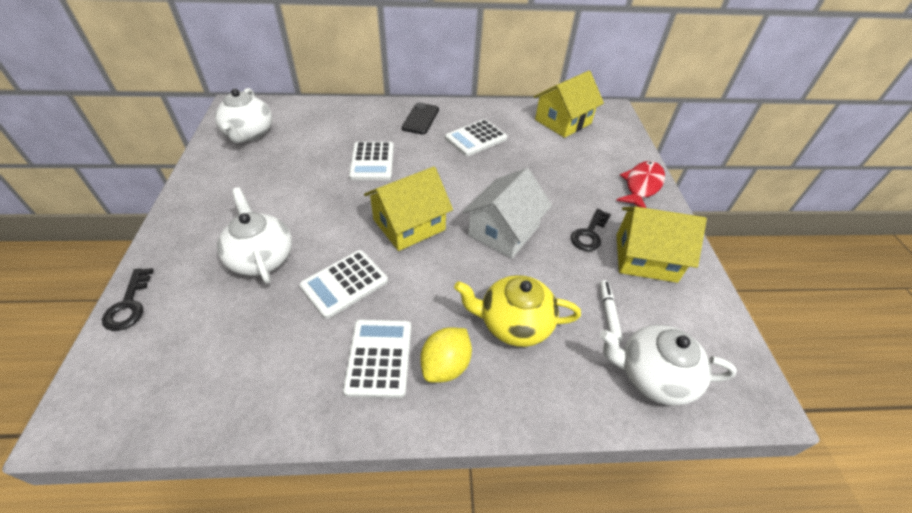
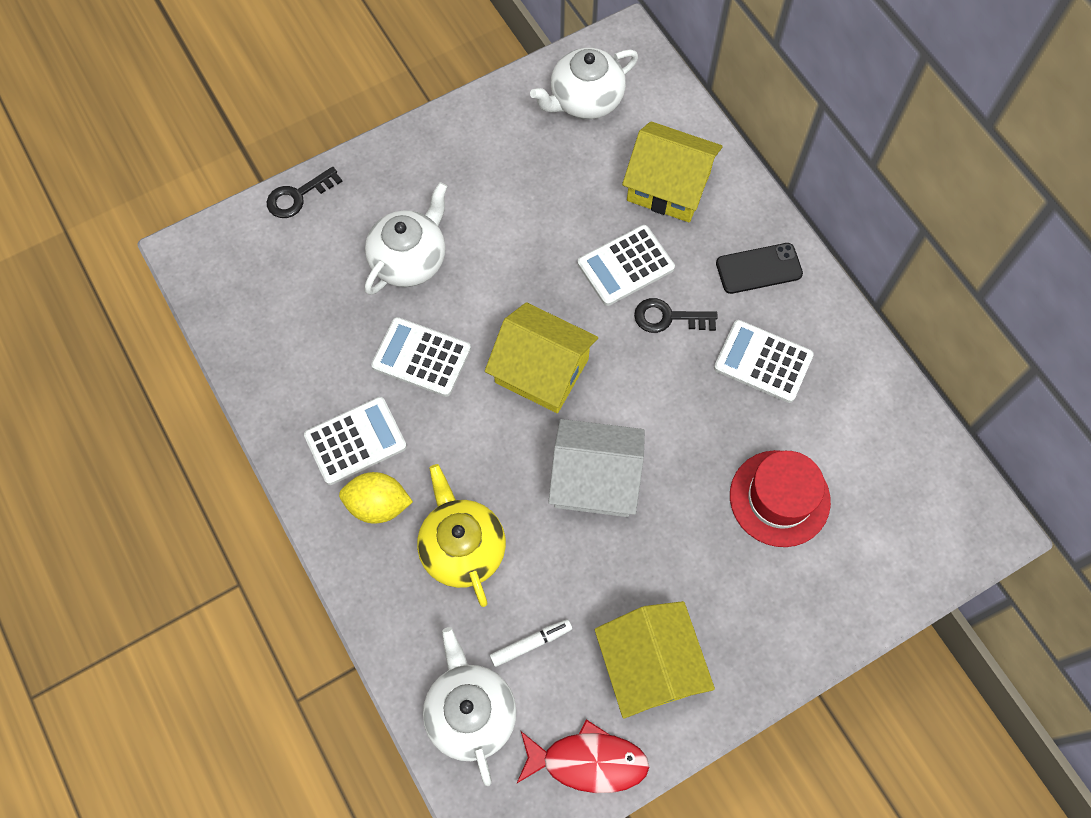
camera: 65 degrees right, 20 degrees up
yellow house [534,71,604,138] -> yellow house moved to [622,121,723,222]
black key [571,209,611,251] -> black key moved to [634,298,718,333]
red fish [616,161,665,208] -> red fish moved to [516,719,649,793]
none -> red hat [730,450,831,547]

